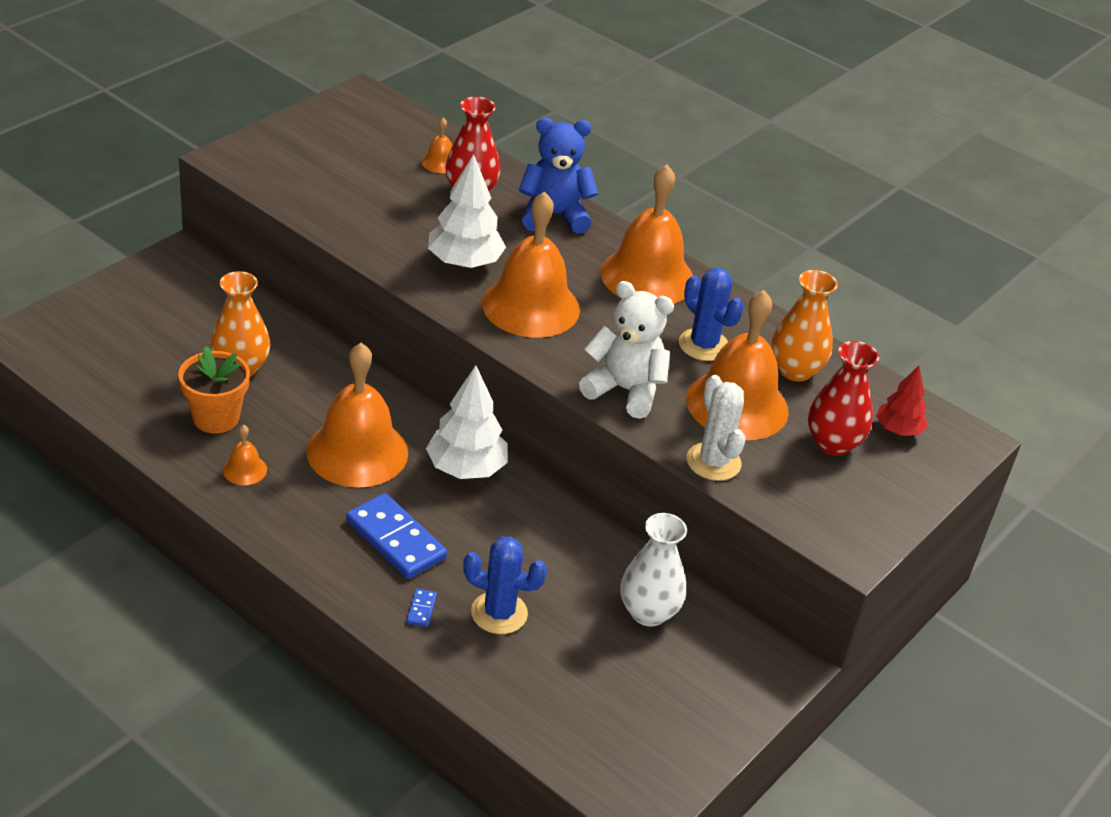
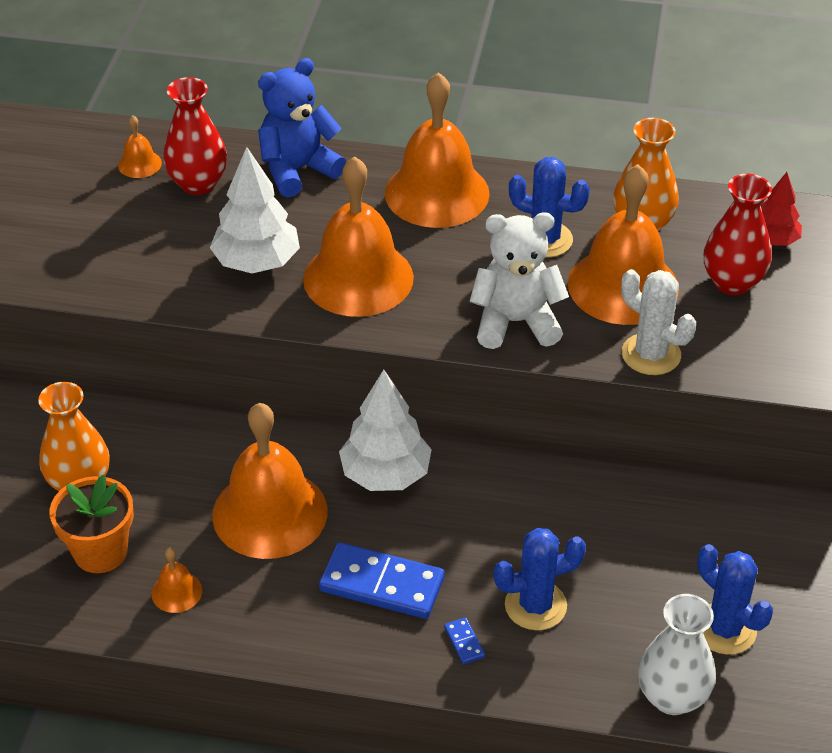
camera: 25 degrees left, 5 degrees up
white vase [620,513,687,627] -> white vase moved to [638,594,716,715]
none -> blue cactus [697,544,773,655]

